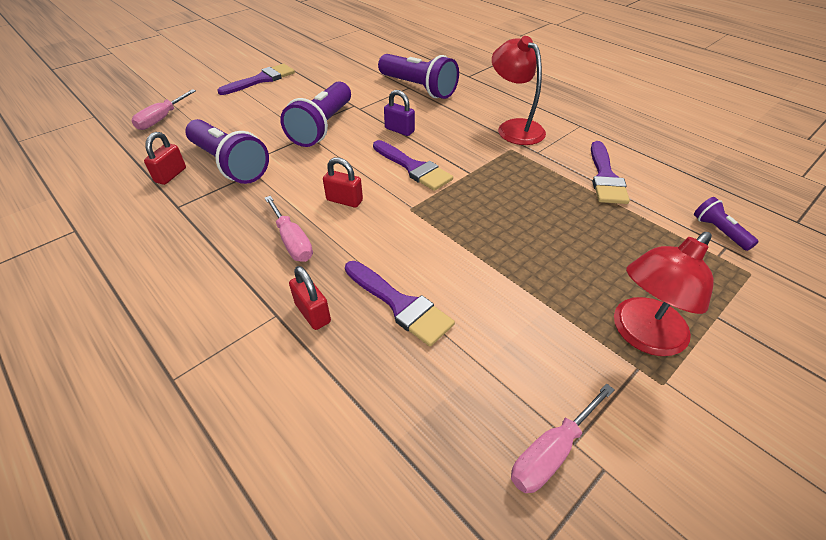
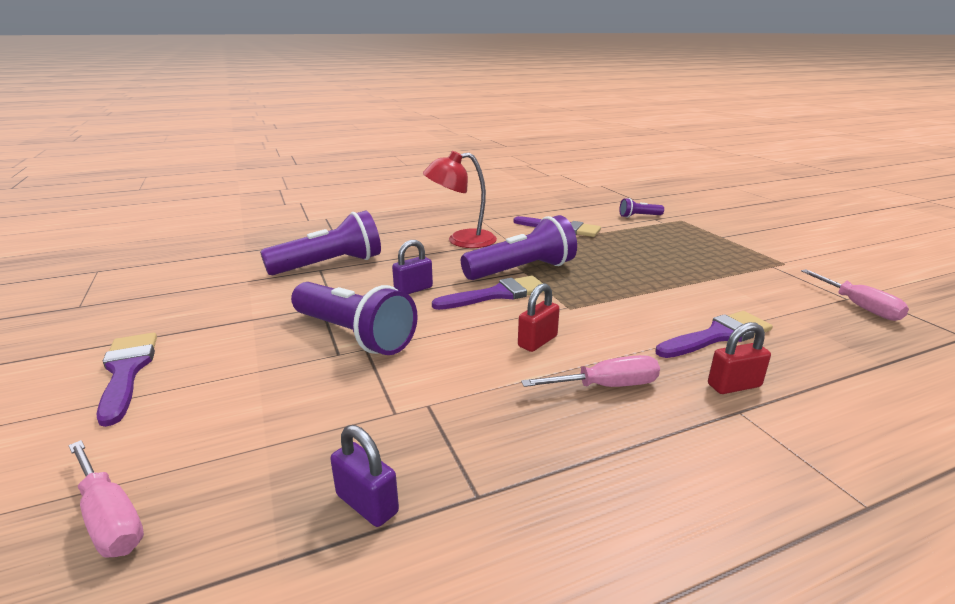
camera: 70 degrees left, 20 degrees down
red padlock [144,132,186,185] -> purple padlock [330,425,399,527]
purple flashlight [185,119,269,184] -> purple flashlight moved to [461,215,577,280]
red lamp [614,232,714,356] -> none

